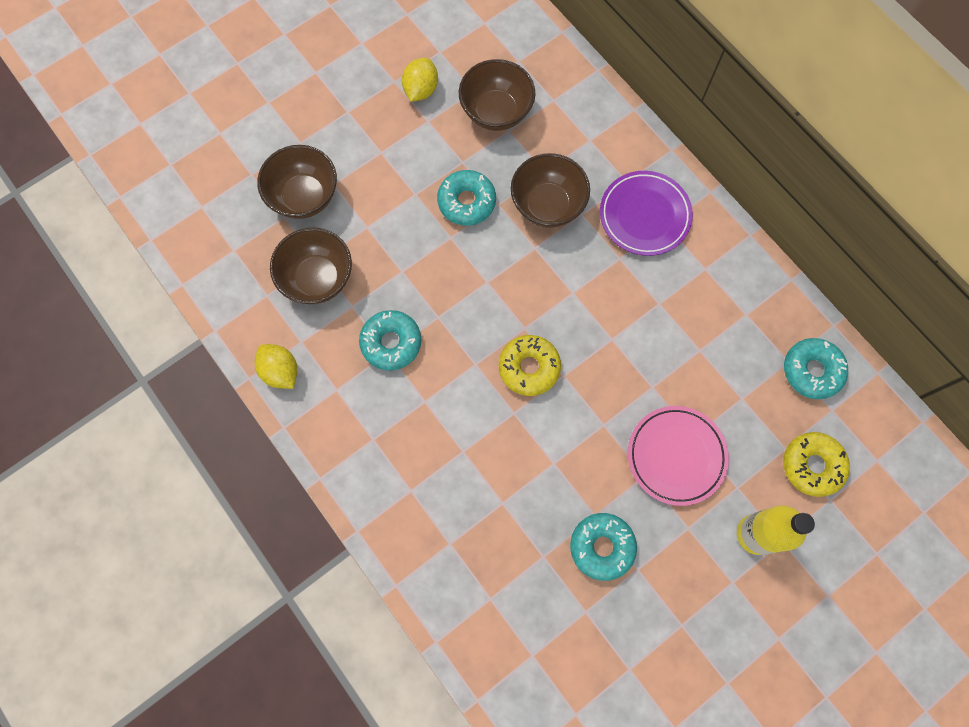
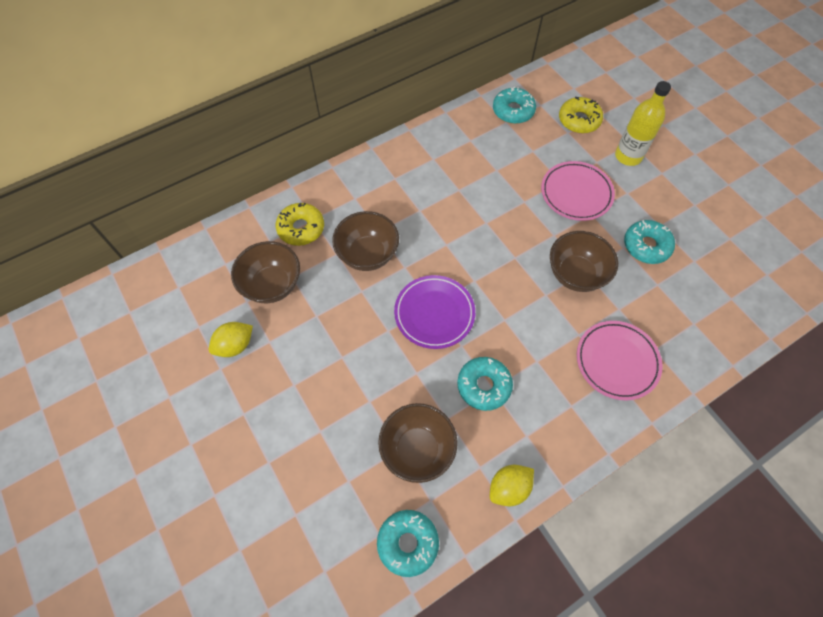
camera: 85 degrees left, 10 degrees down
brown bowl [257,145,337,219] -> brown bowl moved to [550,231,618,292]
yellow lemon [402,58,438,102] -> yellow lemon turned 60 degrees counterclockwise [209,322,253,357]
turquoise donut [437,170,496,226] -> turquoise donut moved to [377,510,439,577]
yellow donut [499,335,561,396] -> yellow donut moved to [276,203,324,246]
purple plate [600,171,693,256] -> purple plate moved to [394,275,475,349]
none -> pink plate [577,321,663,401]

